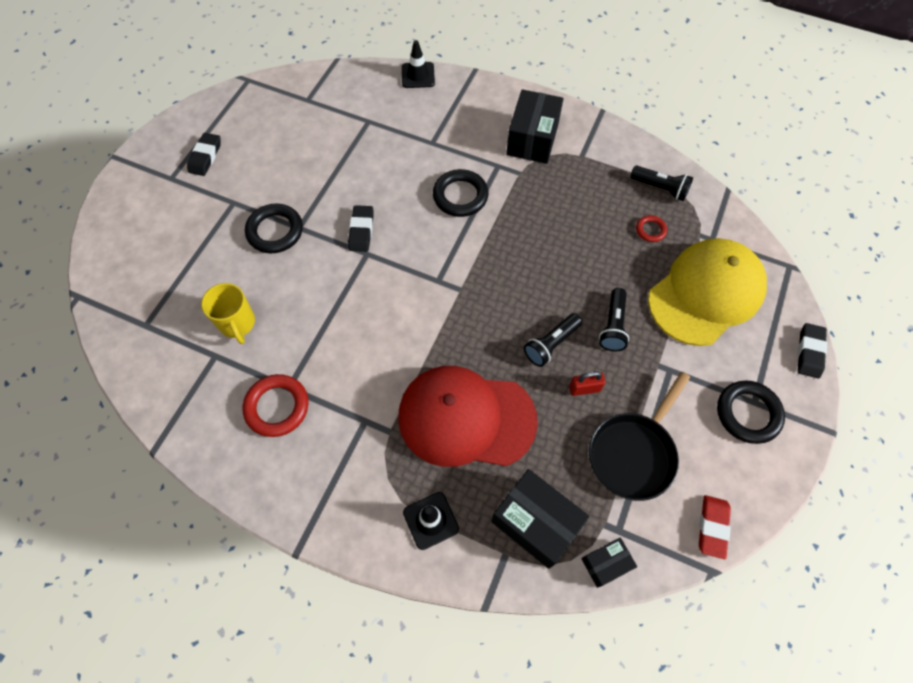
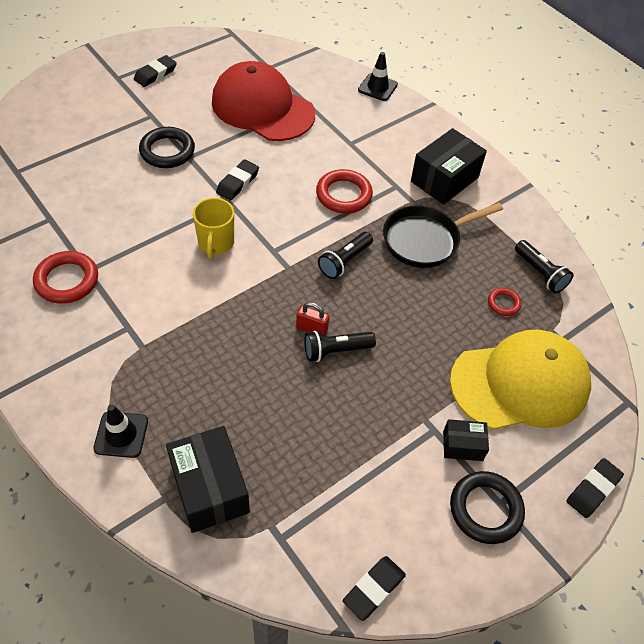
camera: 25 degrees right, 10 degrees down
yellow mug [201,283,255,344] -> yellow mug moved to [193,198,234,258]
red cap [398,366,538,467] -> red cap moved to [212,61,315,141]
black ring [433,169,488,217] -> red ring [316,169,373,213]
red padlock [569,371,606,396] -> red padlock moved to [296,302,329,335]
black box [581,537,637,588] -> black box moved to [443,419,489,461]
black pan [589,372,690,501] -> black pan moved to [383,203,503,268]
black flashlight [599,288,629,351] -> black flashlight moved to [318,232,373,279]
red eraser [699,495,731,559] -> black eraser [343,556,406,621]

